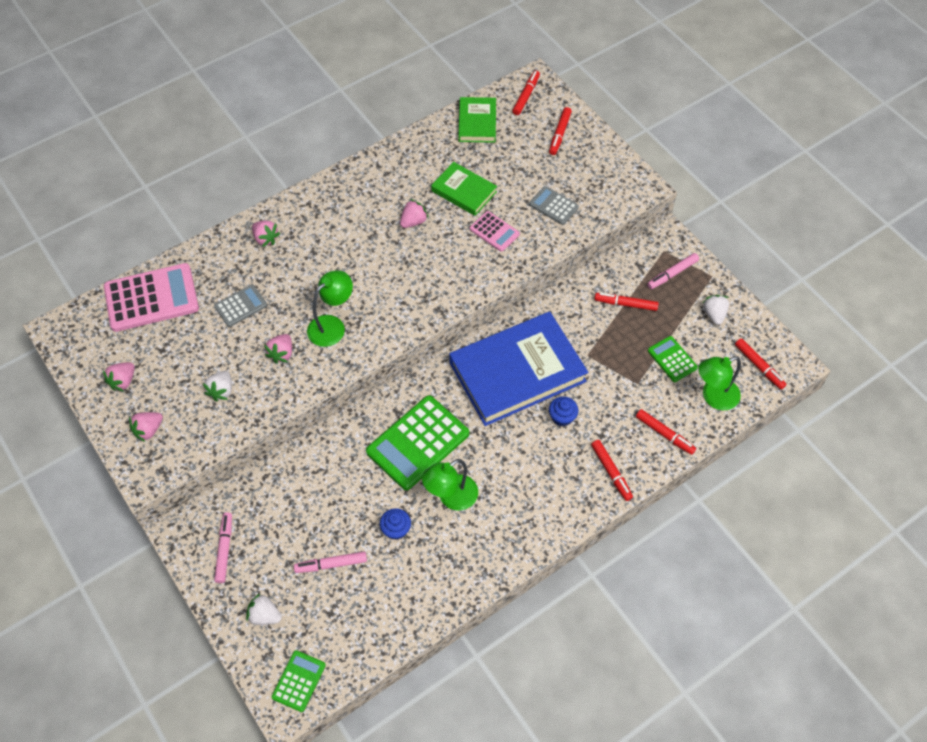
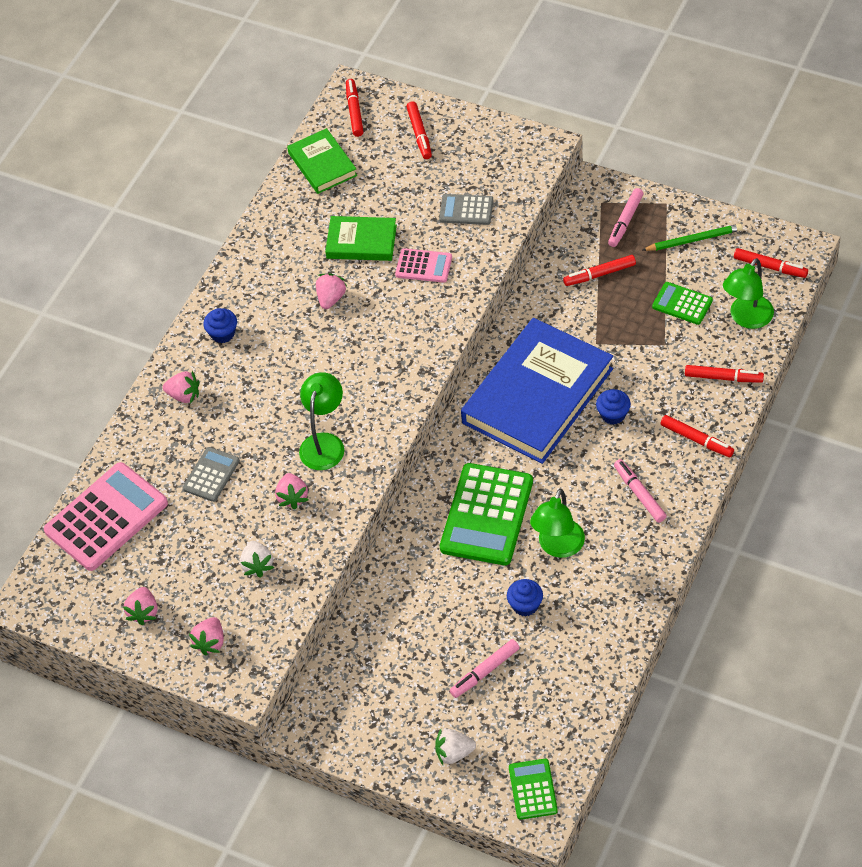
camera: 25 degrees left, 5 degrees down
pink marker [214,512,232,583] -> pink marker moved to [614,459,667,523]
white strawberry [703,295,729,325] -> green pencil [642,224,742,251]
none -> blue cupcake [203,308,237,343]

